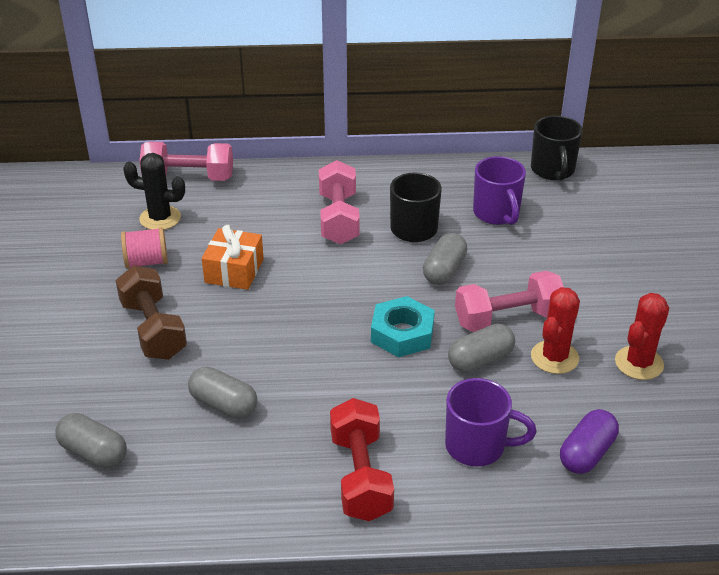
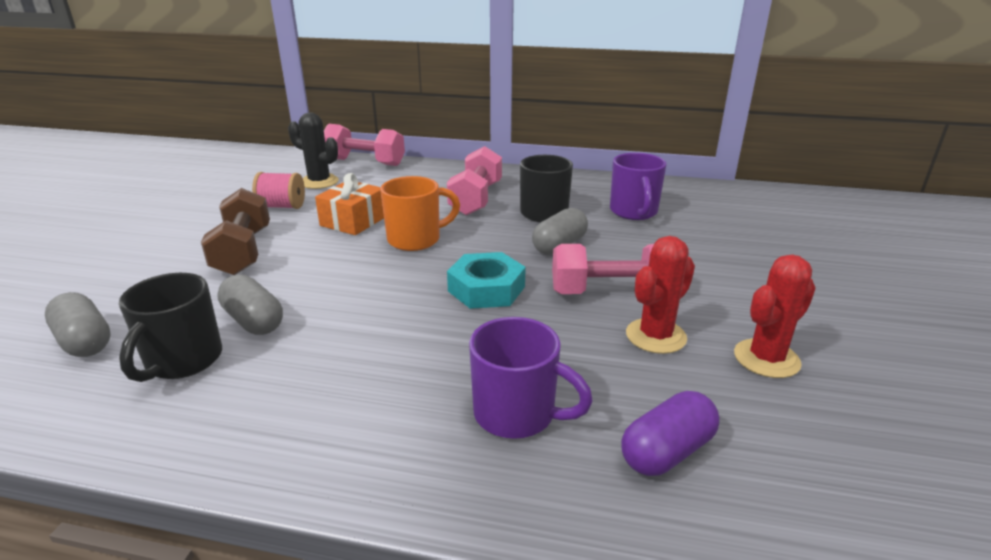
camera: 15 degrees right, 10 degrees down
red dumbbell [330,398,394,521] -> none
grey capsule [448,324,515,372] -> none
black mug [531,116,583,181] -> black mug moved to [119,273,222,382]
none -> orange mug [380,176,460,251]

